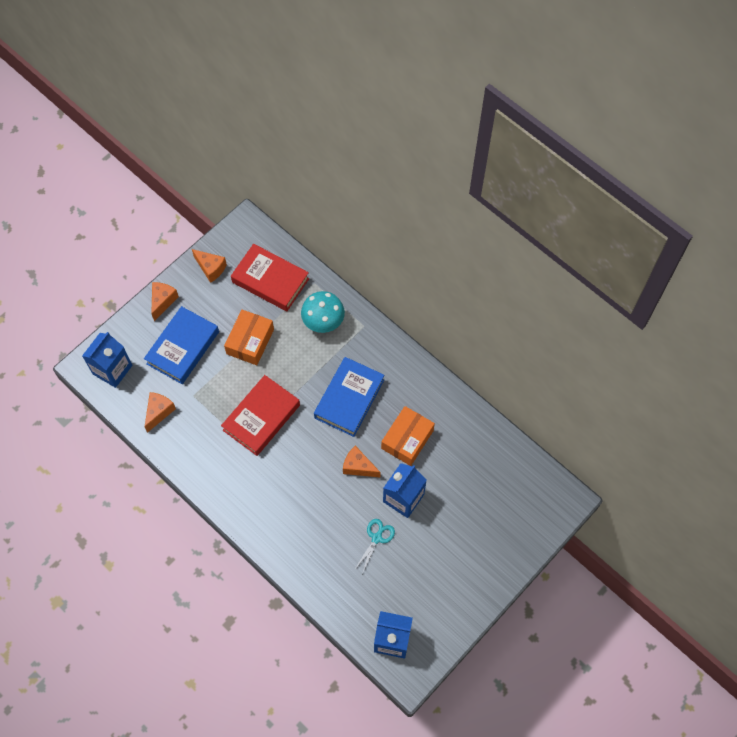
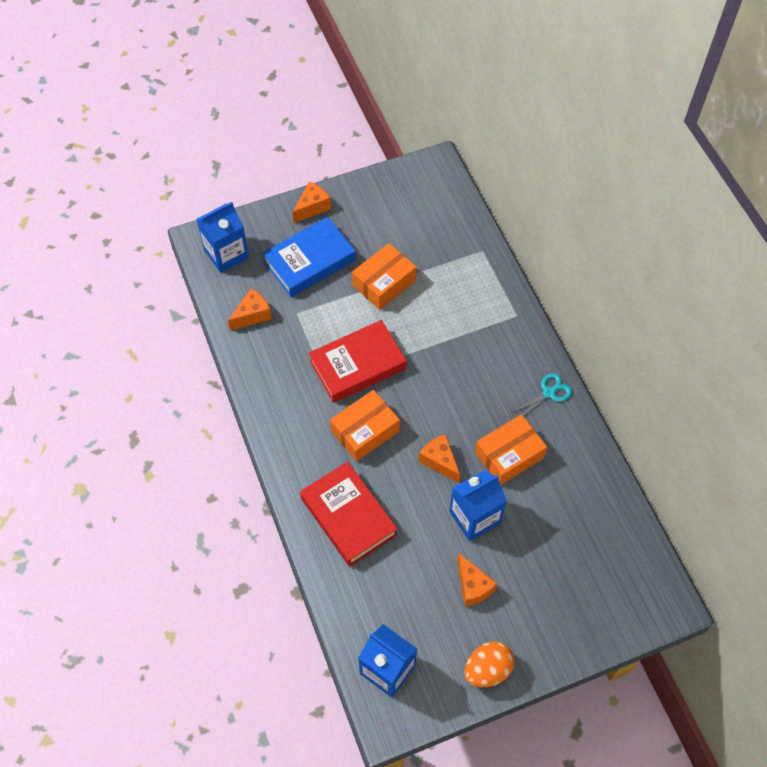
camera: 25 degrees right, 5 degrees down
orange cheese [192,249,227,283] -> orange cheese moved to [457,553,497,607]
red book [231,244,309,311] -> red book moved to [300,462,397,566]
turquoise mushroom [301,291,345,333] -> none
blue book [314,357,384,437] -> none
turquoise scissors [354,519,395,574] -> turquoise scissors moved to [511,373,572,416]
none -> orange box [330,390,400,461]
none -> orange egg [464,641,514,687]

